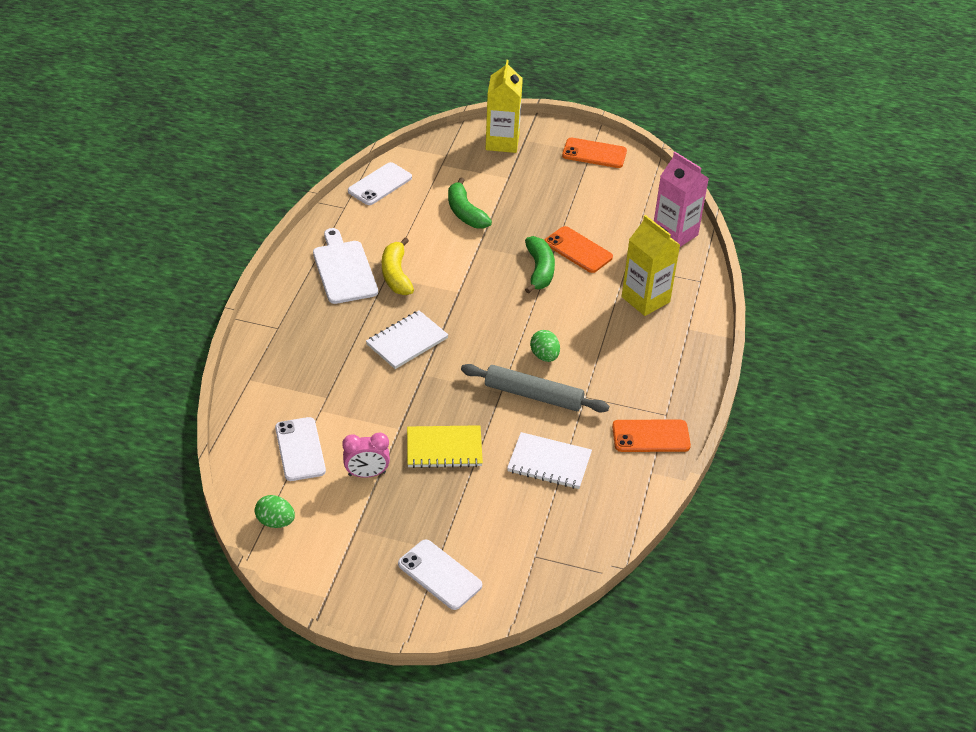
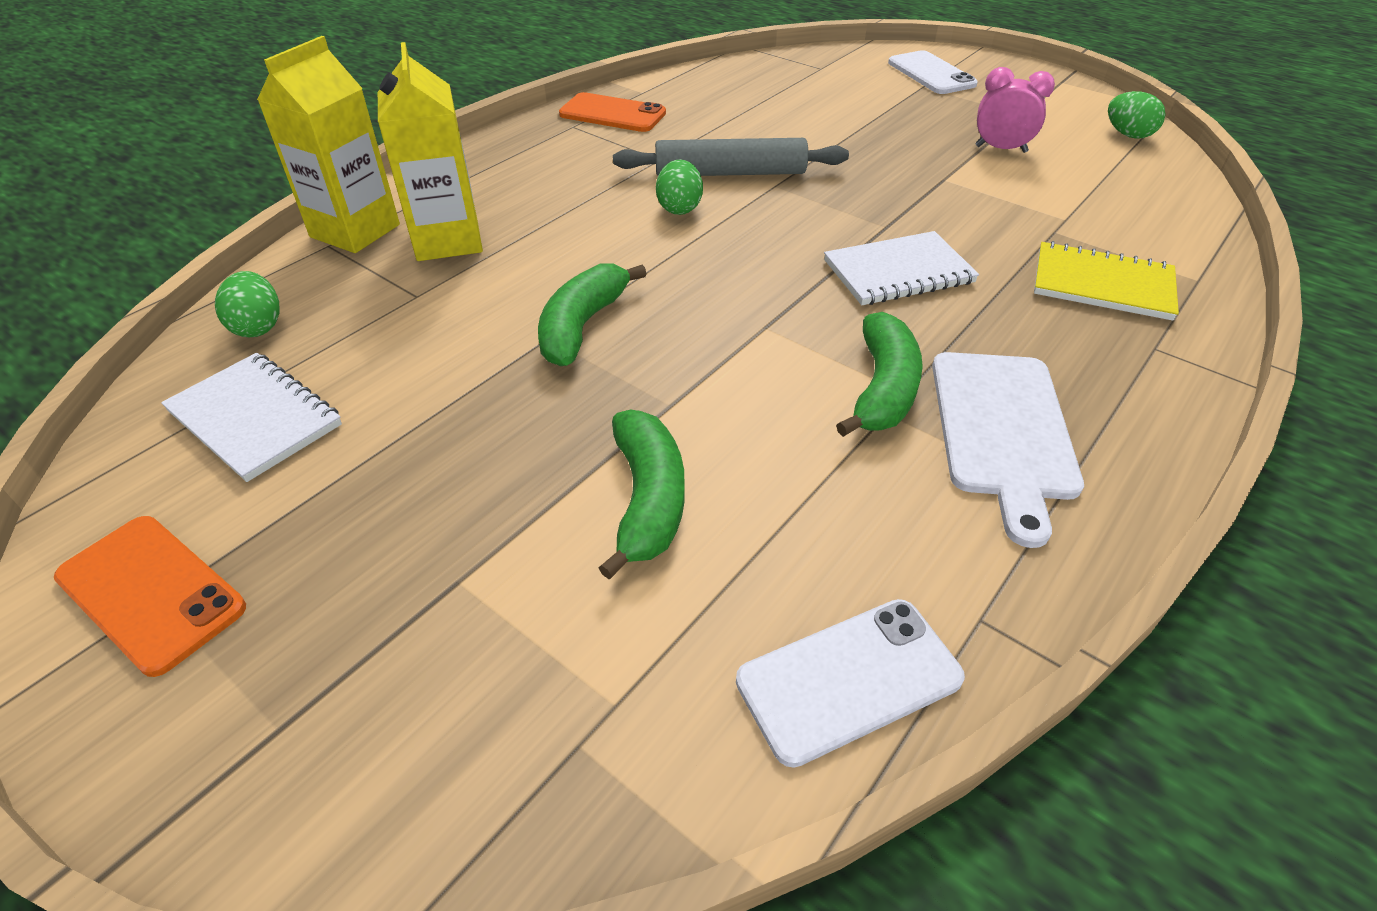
camera: 155 degrees left, 0 degrees up
white phone [275,417,326,481] -> none
yellow banana [382,238,414,295] -> green banana [836,312,923,437]
yellow notebook [407,425,483,468] -> yellow notebook moved to [1034,241,1179,321]
grey rolling pin [461,364,609,412] -> grey rolling pin turned 45 degrees counterclockwise [613,138,849,176]
yellow carton [486,60,523,153] -> yellow carton moved to [257,36,400,253]
white notebook [507,432,592,489] -> white notebook moved to [161,353,342,482]
orange phone [544,226,613,273] -> none
pink carton [654,152,709,247] -> green egg [215,271,279,337]

